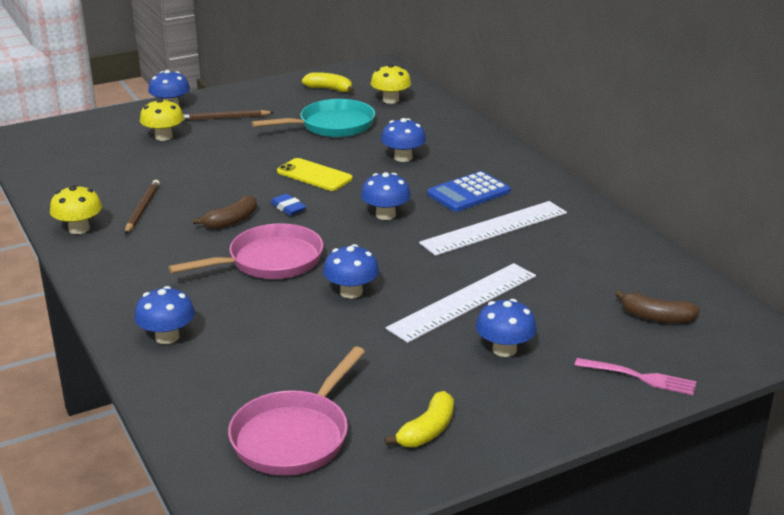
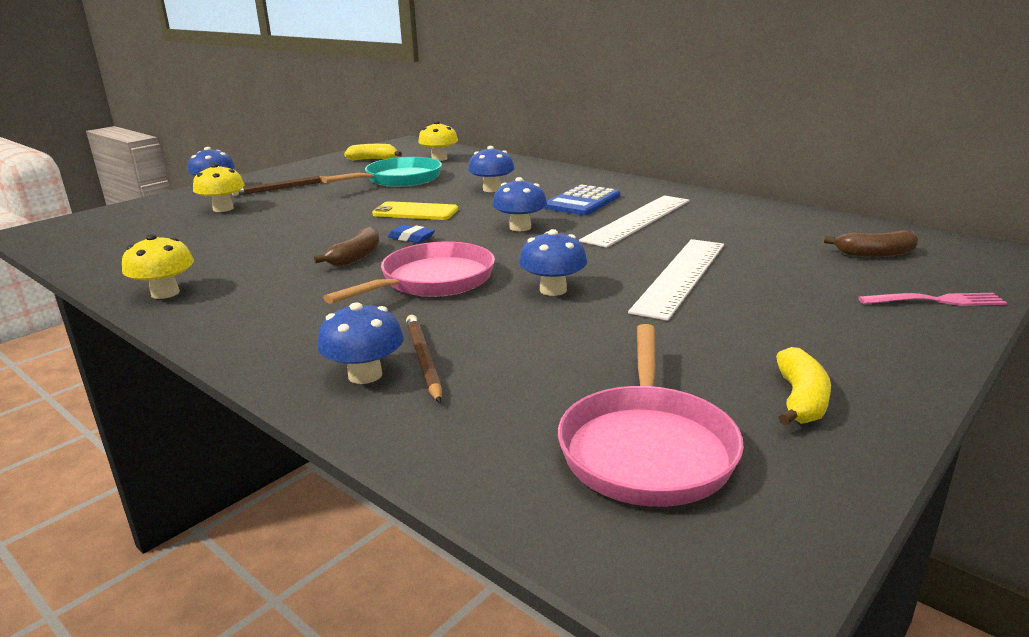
camera: 20 degrees left, 5 degrees down
brown pencil [125,180,160,234] -> brown pencil moved to [406,315,442,403]
blue mushroom [476,299,537,357] -> none

